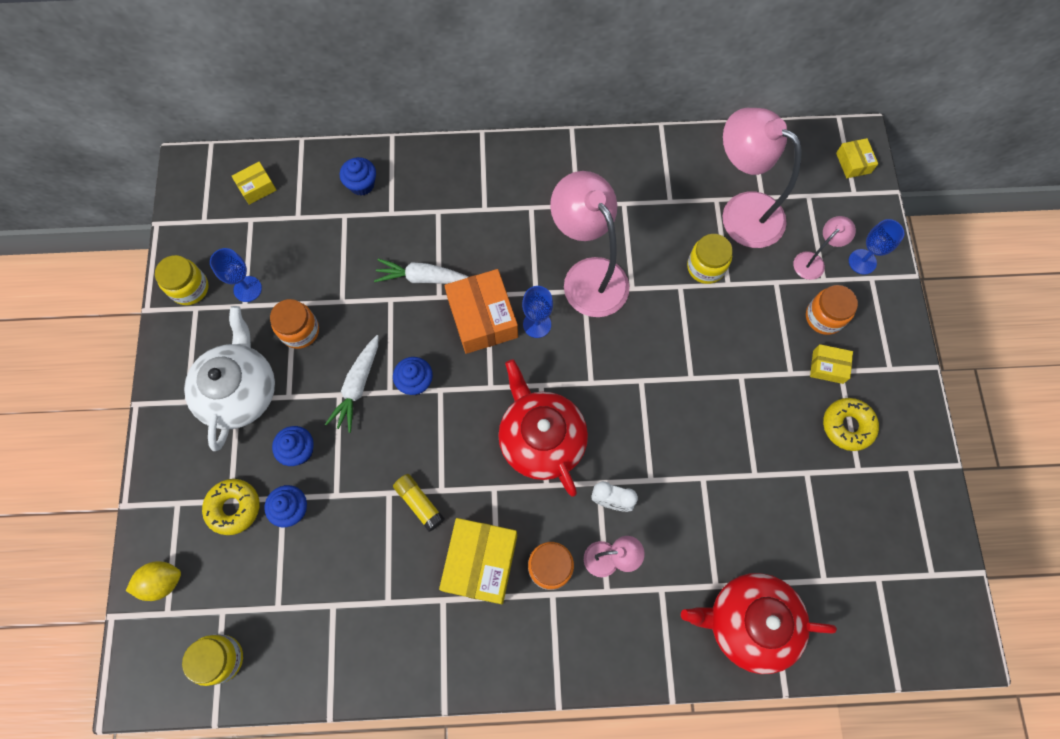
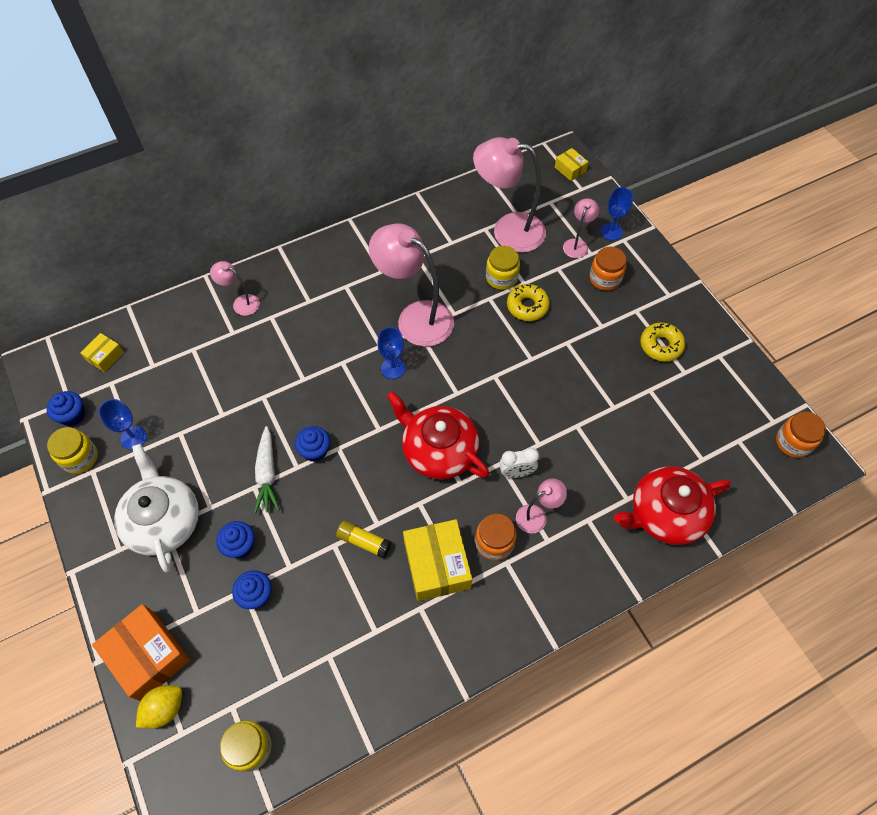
camera: 25 degrees left, 10 degrees down
yellow donut [202,479,260,535] -> yellow donut moved to [507,284,550,321]
orange jar [270,299,319,349] -> orange jar moved to [776,412,826,458]
blue cupcake [340,157,376,195] -> blue cupcake moved to [47,391,85,426]
white carrot [374,259,468,284] -> none
orange box [444,269,518,354] -> orange box moved to [92,604,190,701]
yellow box [810,344,853,384] -> none
none -> pink lamp [210,261,260,316]

